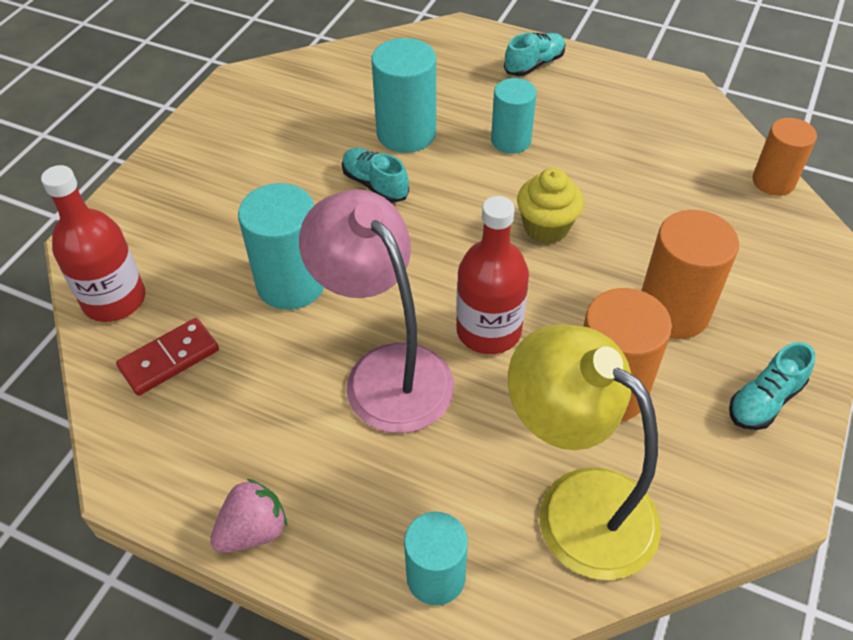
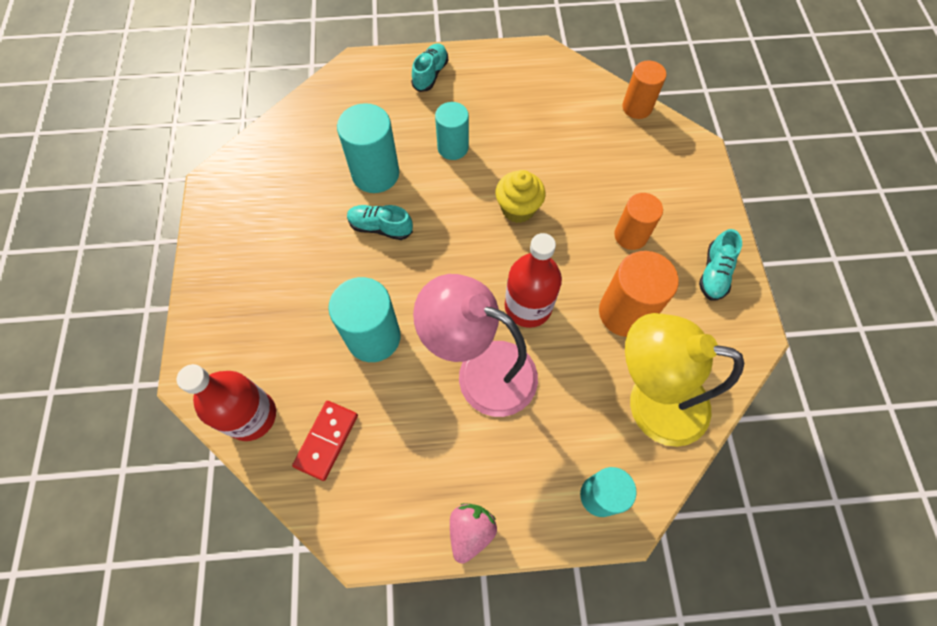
camera: 30 degrees left, 15 degrees up
orange cylinder [641,210,739,339] -> orange cylinder [614,193,663,250], size x0.67

